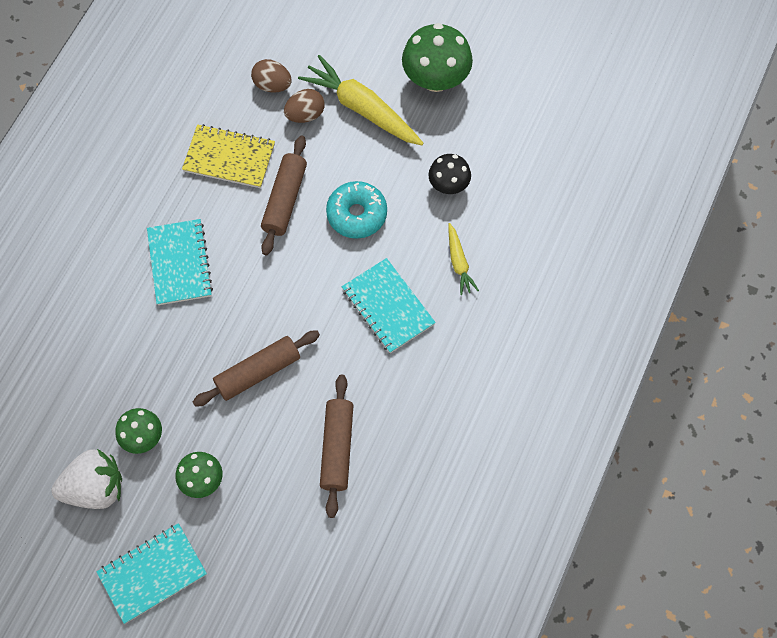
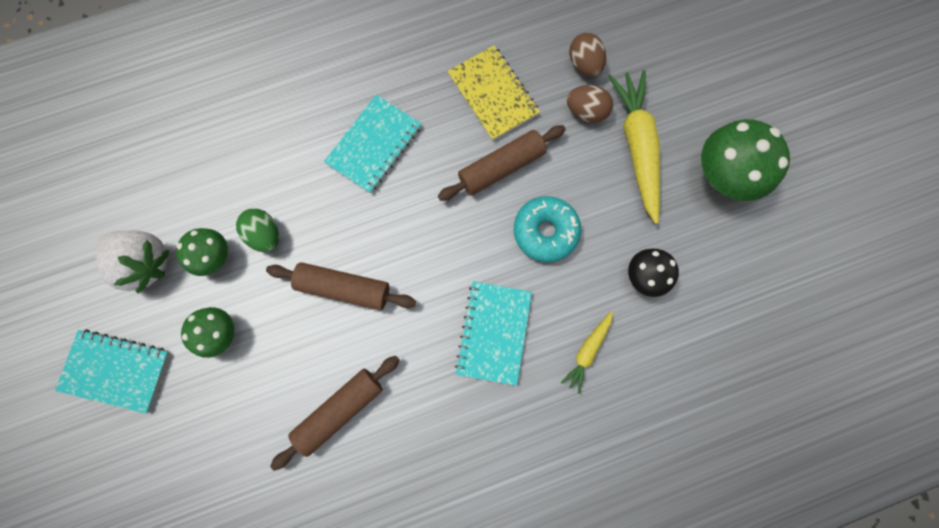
camera: 45 degrees right, 10 degrees up
none -> green egg [236,209,279,252]

